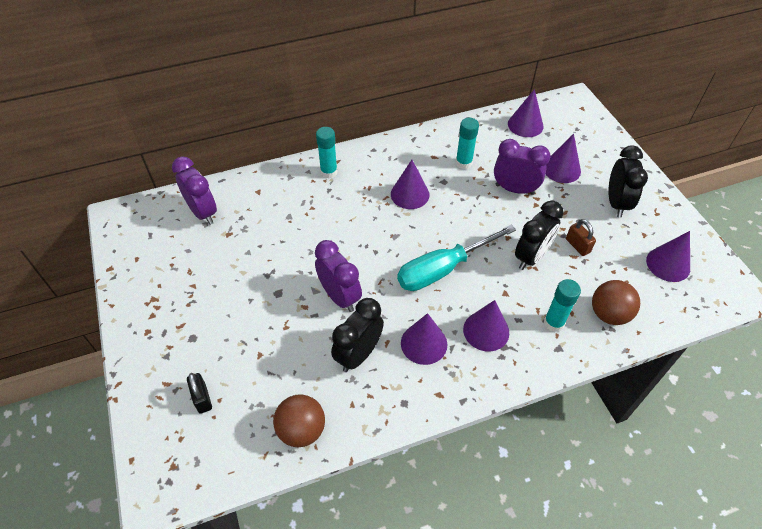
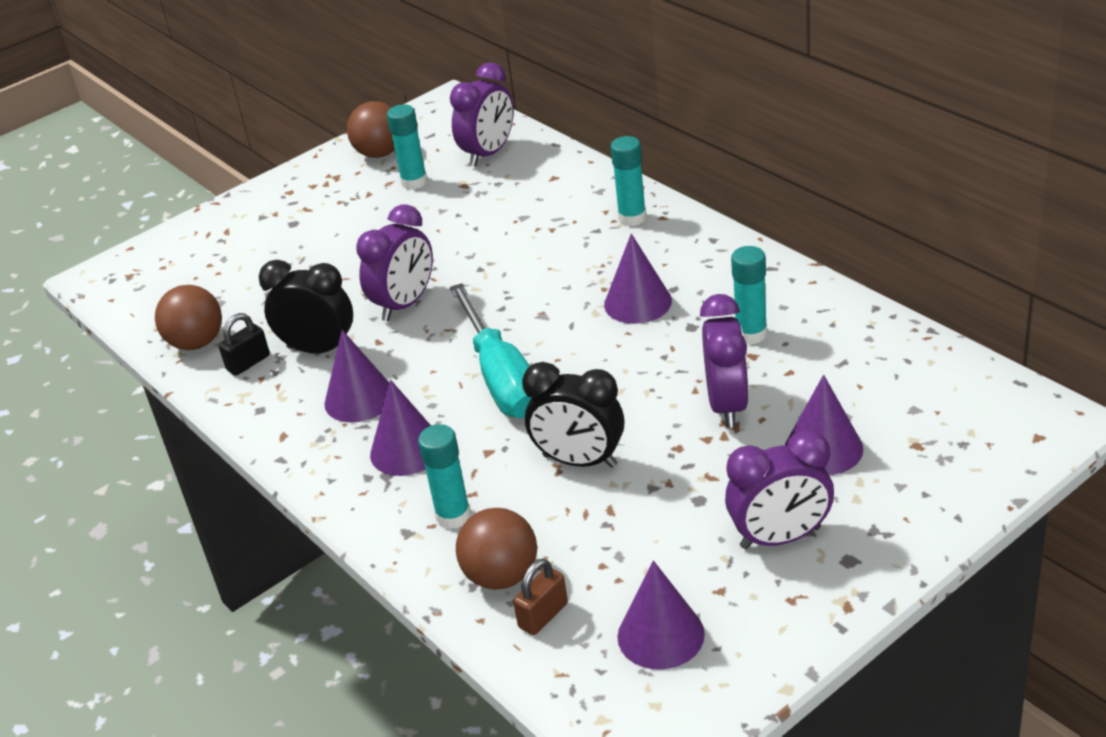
camera: 75 degrees right, 15 degrees down
black padlock [187,373,212,414] -> black padlock moved to [219,313,270,376]
turquoise screwdriver [397,225,516,291] -> turquoise screwdriver turned 150 degrees counterclockwise [450,283,532,418]
purple cone [508,89,543,137] -> none
brown padlock [566,219,596,256] -> brown padlock moved to [513,558,568,635]
black clock [609,146,648,217] -> purple clock [725,430,834,549]
none -> brown ball [347,101,395,158]
none -> turquoise glue stick [387,105,427,190]

